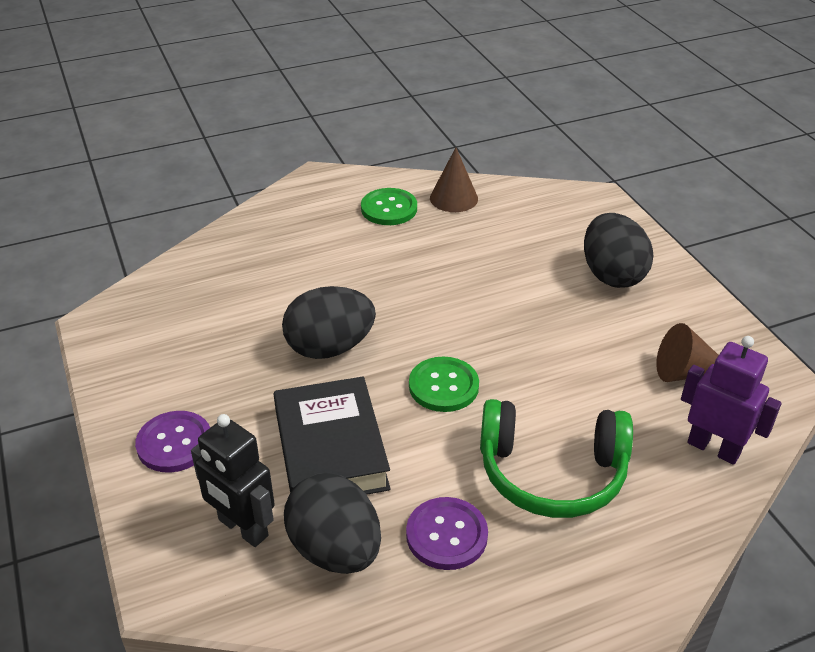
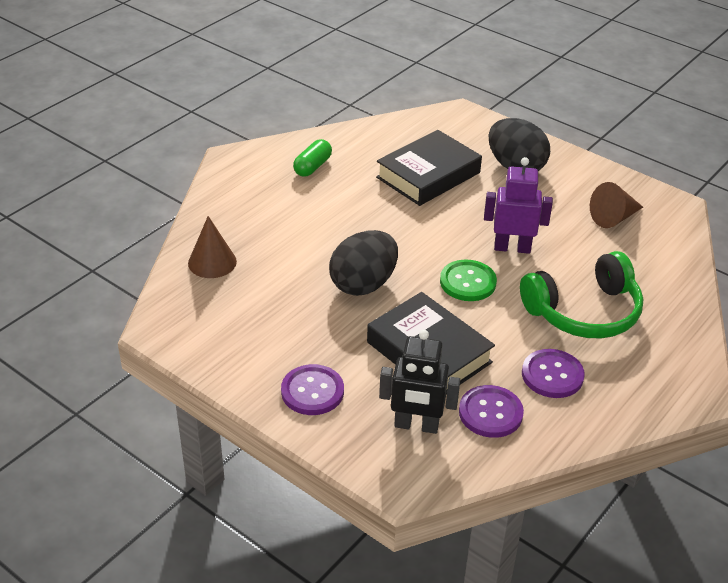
camera: 30 degrees left, 0 degrees up
black egg [284,473,381,574] -> purple button [459,385,524,438]
green button [361,188,417,225] -> green capsule [293,139,332,177]
brown cone [430,148,478,212] -> brown cone moved to [188,216,237,278]
purple robot [681,336,781,465] -> purple robot moved to [484,157,553,254]
none -> black book [376,130,482,206]

